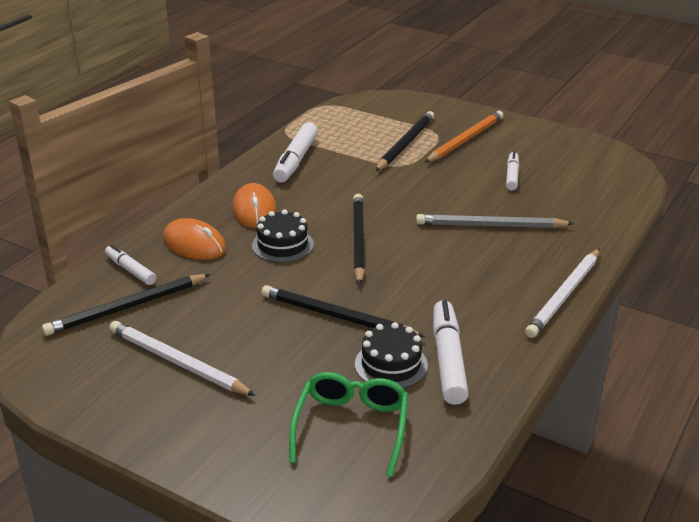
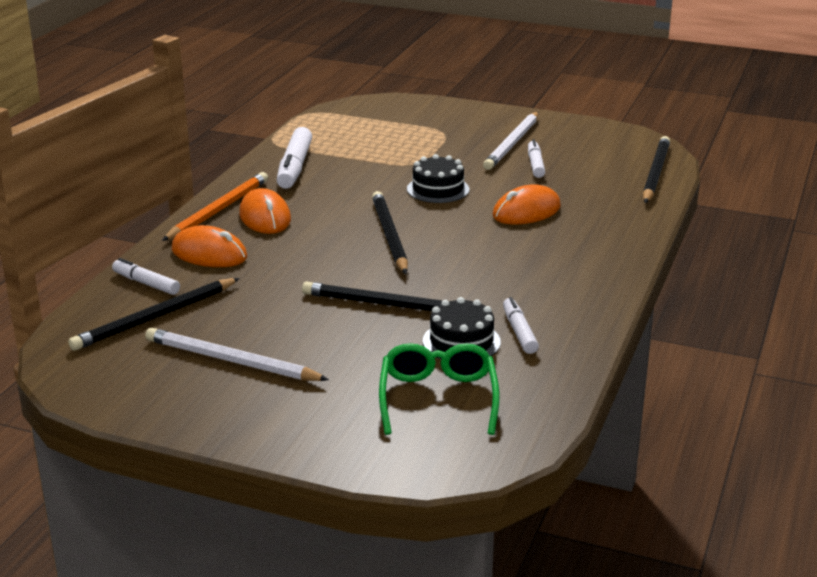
camera: 10 degrees left, 5 degrees down
black cake [252,209,314,263] -> black cake moved to [407,154,469,203]
black pencil [376,111,434,171] -> black pencil moved to [643,136,670,203]
grey pencil [416,214,574,228] -> orange mouse [493,184,561,225]
orange pencil [425,111,503,162] -> orange pencil moved to [162,172,268,241]
white marker [433,300,469,405] -> white marker [503,297,539,354], size x0.60
white pencil [525,248,600,338] -> white pencil moved to [483,112,538,170]

